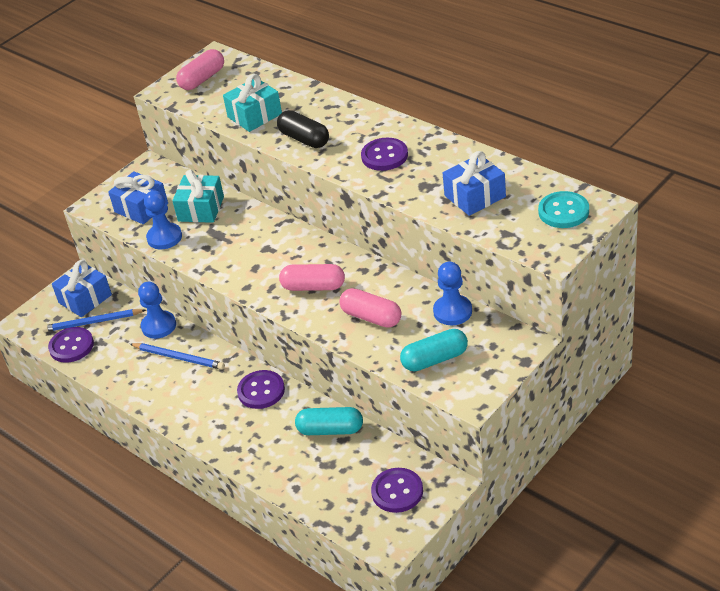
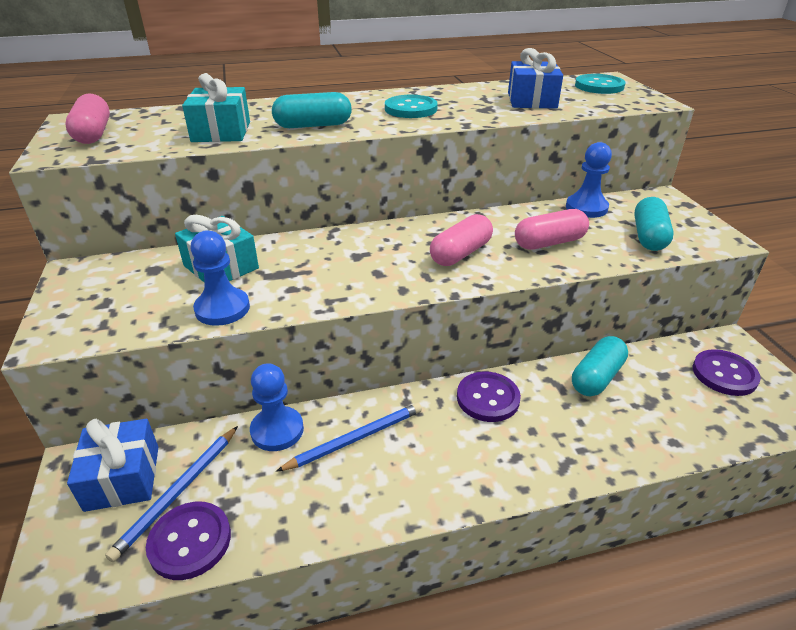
camera: 60 degrees left, 5 degrees down
blue gift [108,171,168,224] -> none
black capsule [277,110,329,148] -> turquoise capsule [272,92,352,128]
purple button [361,138,408,171] -> turquoise button [385,95,438,118]

